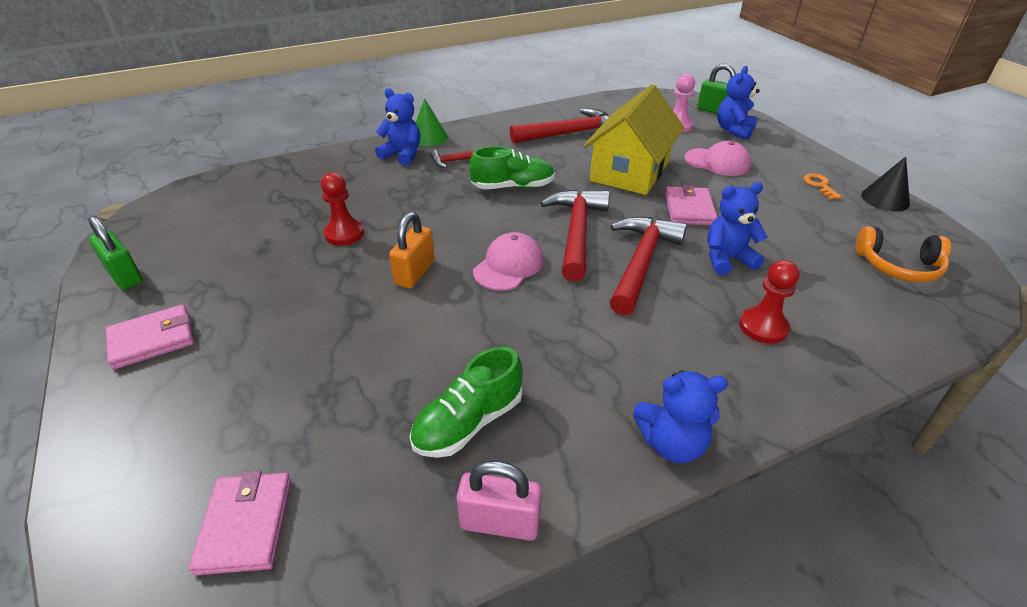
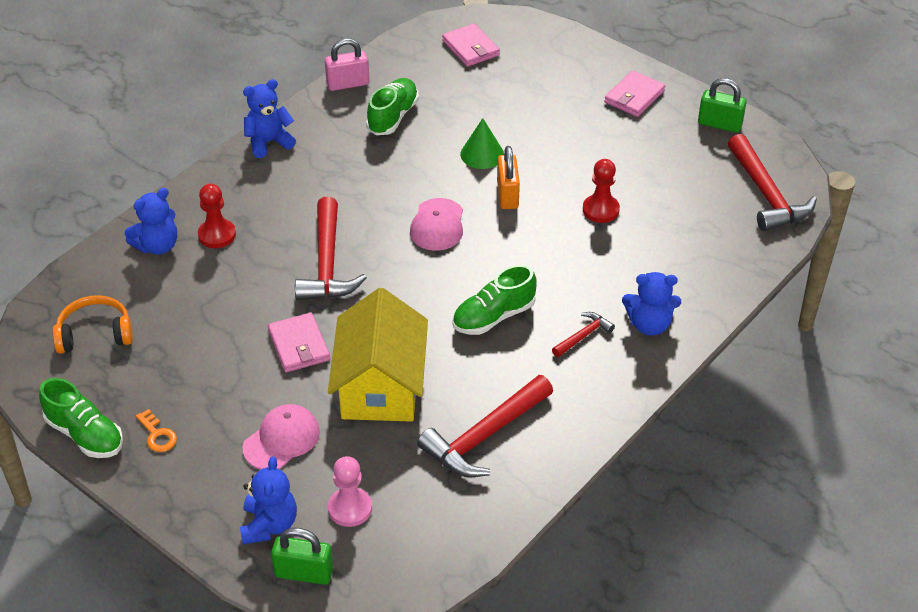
camera: 155 degrees right, 5 degrees up
green cone [415,98,448,147] -> green cone moved to [460,118,504,169]
red hammer [540,189,610,281] -> red hammer moved to [728,134,817,231]
pink cap [684,141,751,176] -> pink cap turned 135 degrees clockwise [242,404,320,470]
blue teddy bear [707,182,767,275] -> blue teddy bear moved to [125,188,177,255]
black cone [861,157,910,212] -> green shoe [39,378,123,458]

